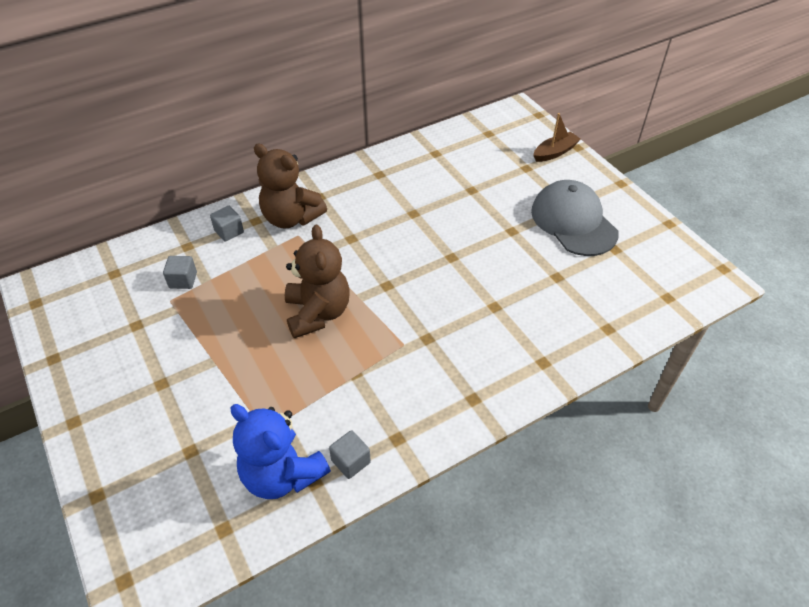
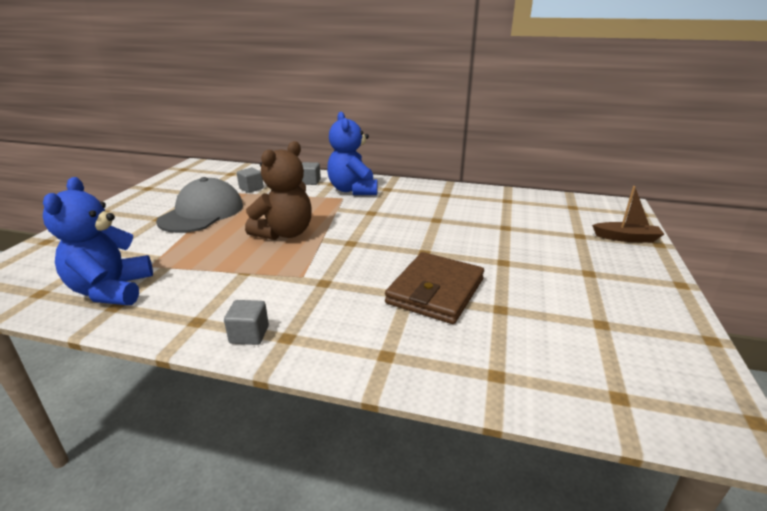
camera: 45 degrees right, 20 degrees down
brown teddy bear [254,144,327,229] -> blue teddy bear [327,112,378,195]
grey cube [329,430,371,479] -> grey cube moved to [224,300,269,345]
grey cap [531,180,619,256] -> grey cap moved to [156,177,243,233]
none -> brown wallet [385,252,484,324]

